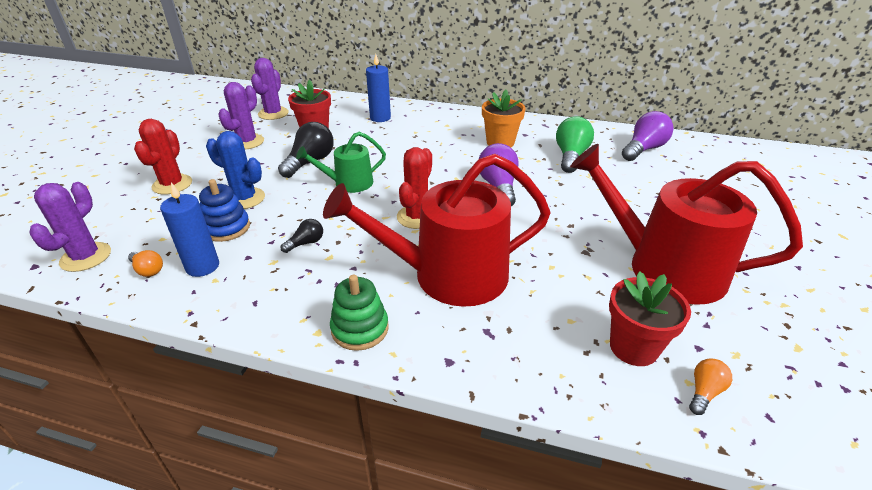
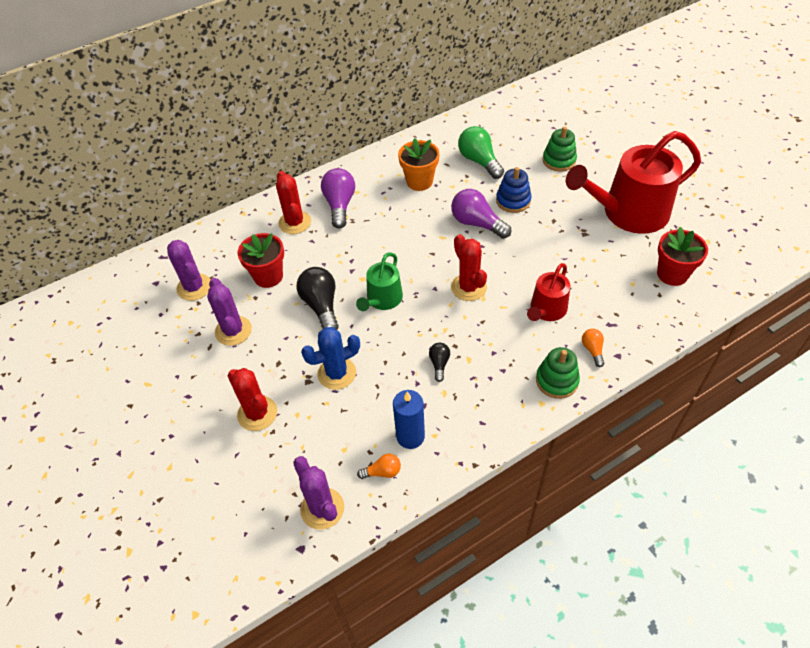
camera: 45 degrees left, 15 degrees up
blue stacking toy [199,179,250,242] -> blue stacking toy moved to [496,167,532,213]
red watering can [323,154,551,307] -> red watering can [527,263,570,321], size x0.52
blue candle [366,54,391,122] -> red cactus [276,171,311,234]
purple light bulb [622,111,674,161] -> purple light bulb moved to [321,168,355,229]
orange light bulb [689,358,732,415] -> orange light bulb moved to [582,329,604,367]
none -> green stacking toy [543,126,577,172]

